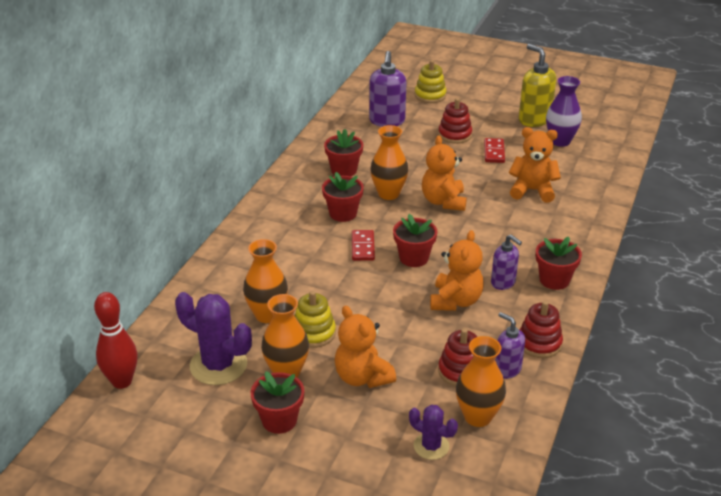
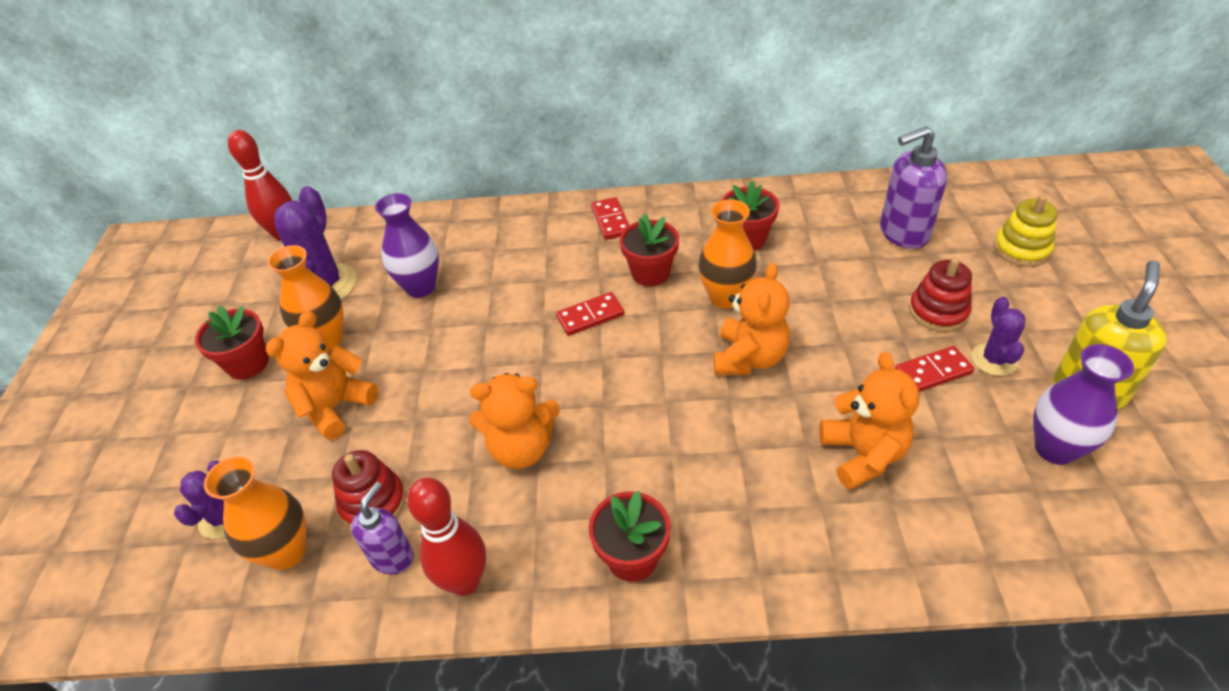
camera: 70 degrees right, 10 degrees up
orange vase [243,239,288,323] -> purple vase [375,193,439,298]
yellow stacking toy [295,291,336,348] -> none
red flower pot [393,214,437,267] -> none
orange teddy bear [422,135,467,211] -> orange teddy bear turned 135 degrees clockwise [714,263,790,375]
purple soap dispenser [491,235,522,290] -> none
red stacking toy [520,301,563,358] -> red bowling pin [407,478,486,596]
none -> red domino [591,197,629,240]
none -> purple cactus [972,297,1026,376]

